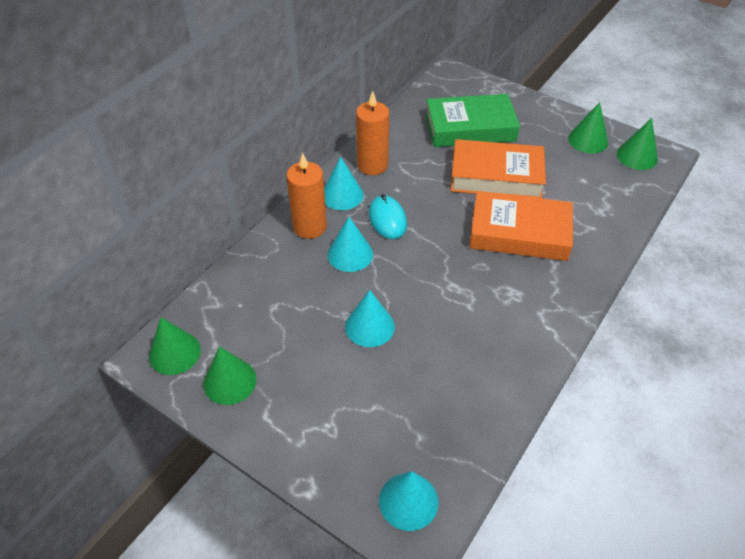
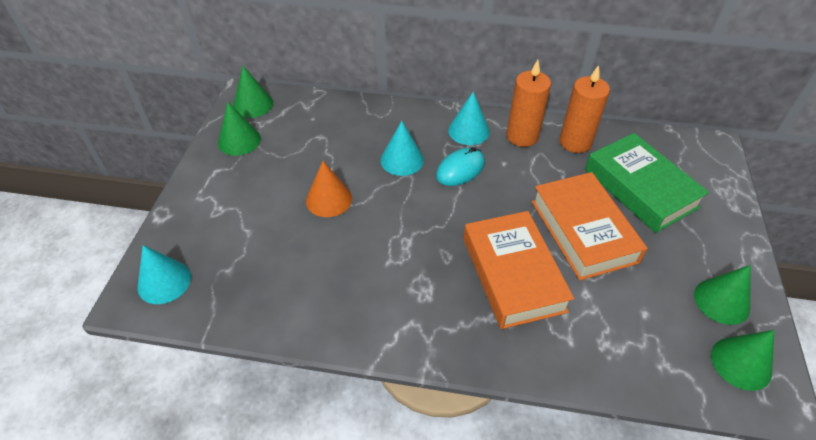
camera: 65 degrees right, 0 degrees up
orange candle [286,153,327,239] -> orange candle moved to [559,65,610,153]
turquoise cone [345,290,395,347] -> orange cone [306,161,352,217]

